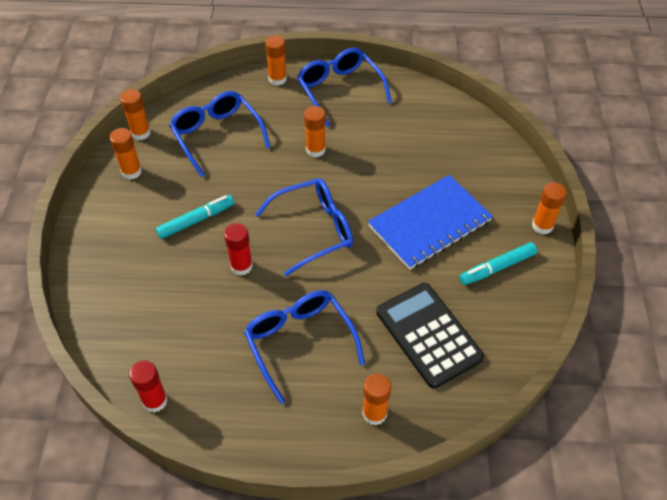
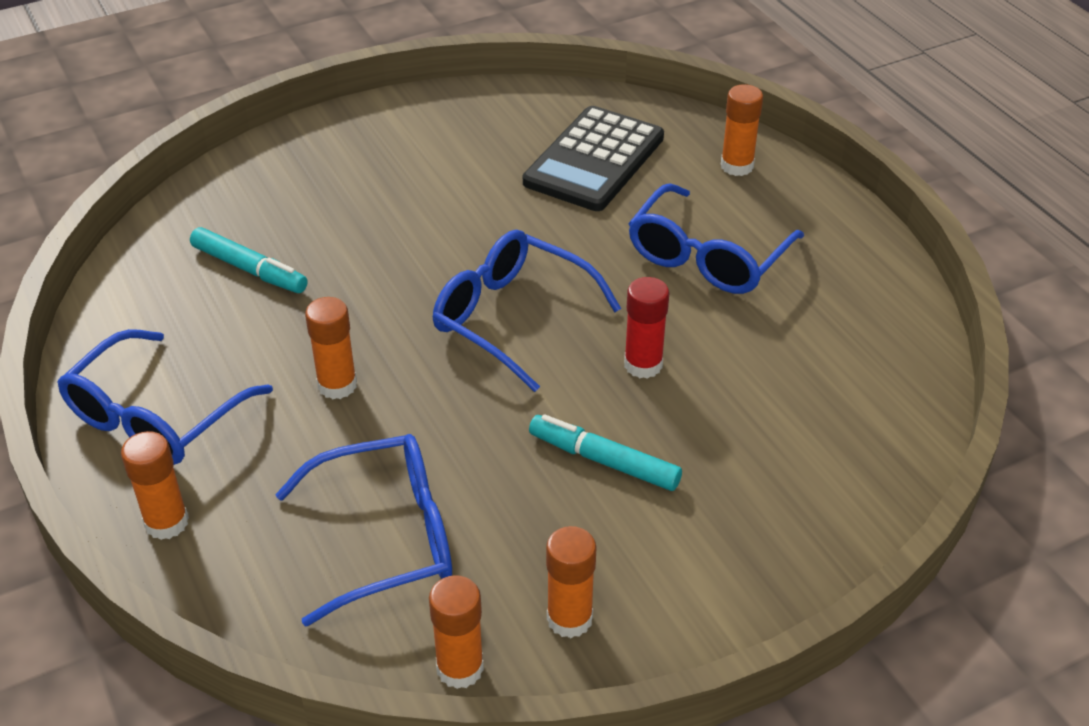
camera: 120 degrees left, 10 degrees down
red glue stick [129,360,168,413] -> none
blue glasses [169,91,271,178] -> blue glasses turned 135 degrees counterclockwise [275,434,452,627]
blue notebook [368,175,493,270] -> none
turquoise marker [459,242,537,285] -> turquoise marker moved to [190,227,308,293]
orange glue stick [532,182,567,234] -> none

